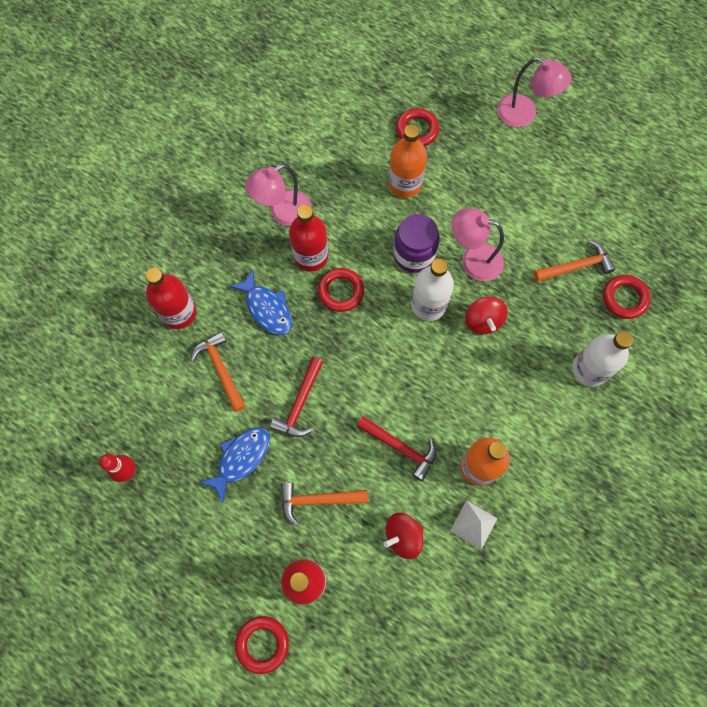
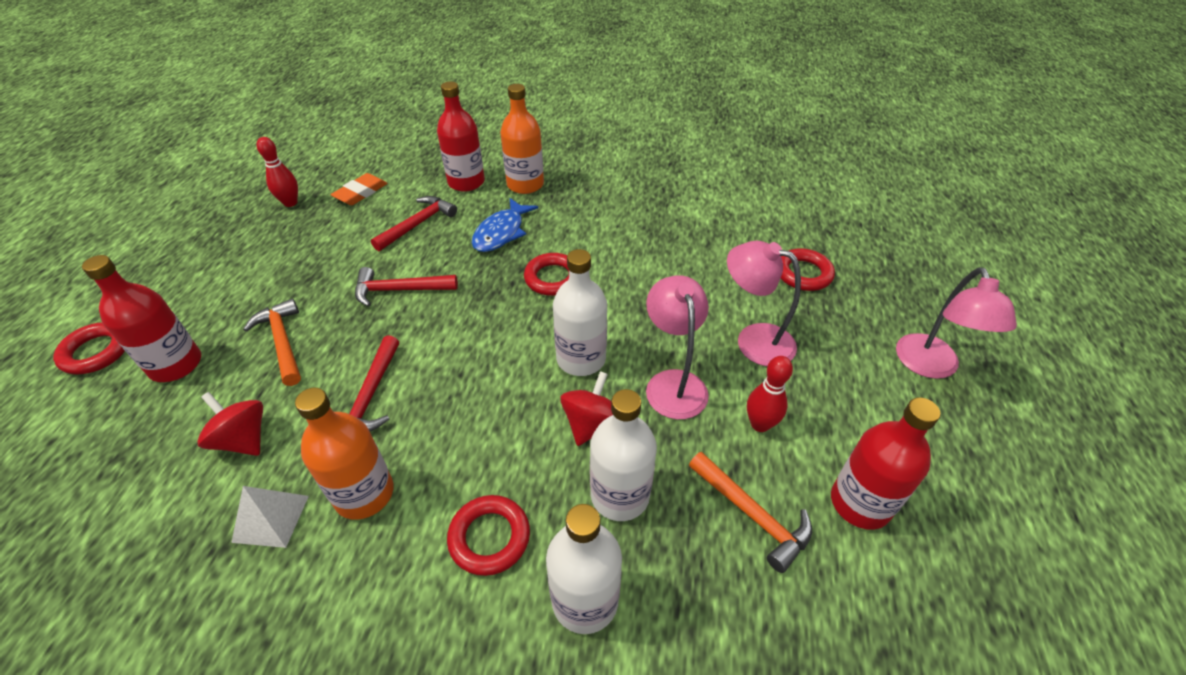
camera: 65 degrees right, 25 degrees down
orange hammer [190,331,246,412] -> red hammer [371,196,457,251]
blue fish [200,427,270,503] -> none
pink lamp [245,164,312,226] -> pink lamp moved to [727,241,801,366]
red bottle [289,205,328,272] -> red bottle moved to [831,397,941,530]
orange bottle [388,124,427,198] -> orange bottle moved to [500,84,544,194]
purple jar [393,214,440,273] -> none
red spinning top [465,296,508,334] -> red spinning top turned 150 degrees clockwise [560,371,613,446]
red ring [603,275,650,319] -> red ring moved to [447,495,530,576]
none -> orange eraser [331,173,388,205]
none -> white bottle [590,389,657,521]
none -> red bowling pin [747,356,793,432]

